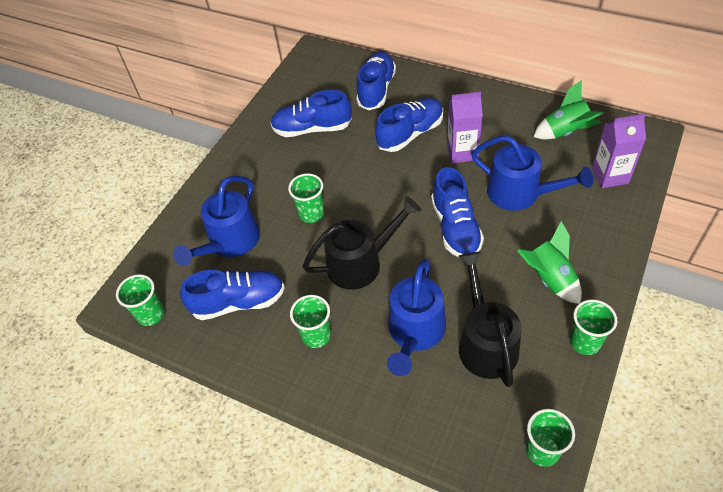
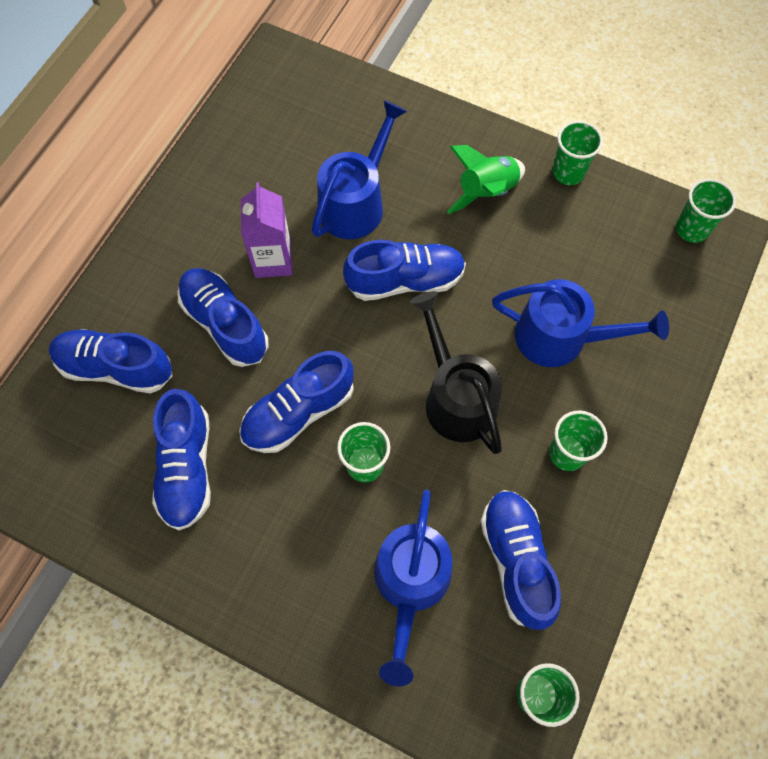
camera: 95 degrees left, 15 degrees up
blue watering can [173,176,260,266] -> blue watering can turned 75 degrees clockwise [374,489,452,687]
black watering can [458,252,521,387] -> none
green rocket [533,80,604,139] -> none
purple carton [592,113,646,188] -> none
none -> blue shoe [239,351,354,453]

